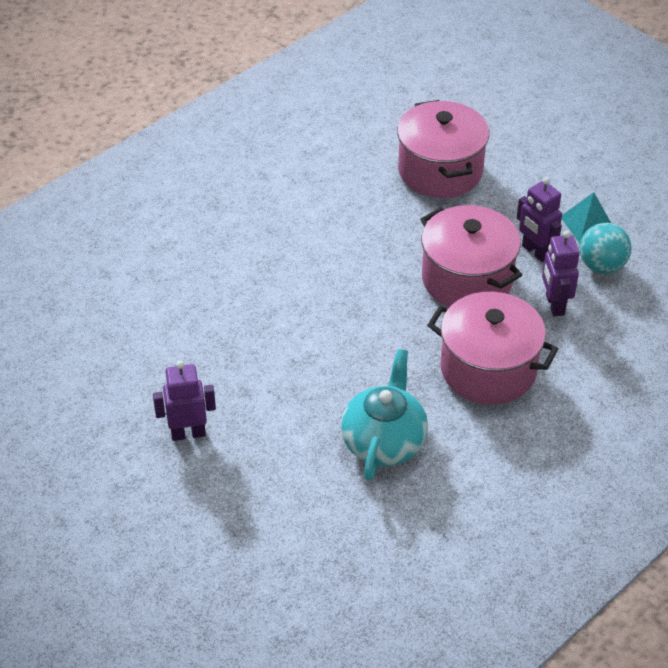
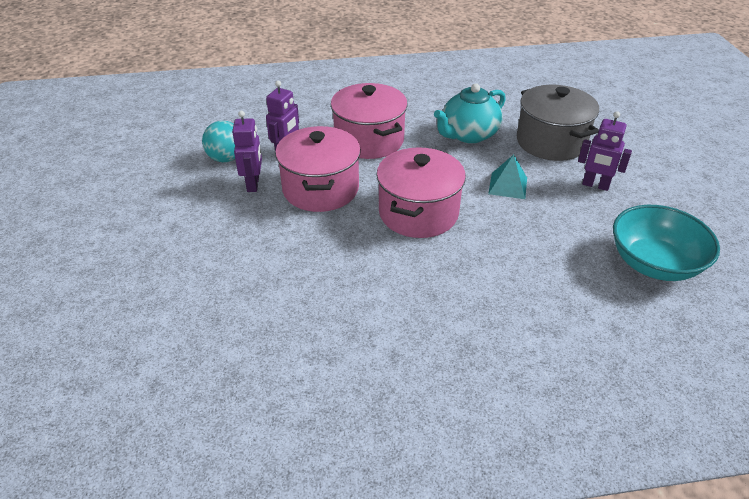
camera: 145 degrees left, 5 degrees down
pink pot [397,100,489,198] -> pink pot moved to [377,148,466,238]
turquoise pyramid [562,192,611,243] -> turquoise pyramid moved to [488,155,527,199]
none -> grey pot [517,85,599,161]
none -> turquoise bowl [613,205,720,281]

